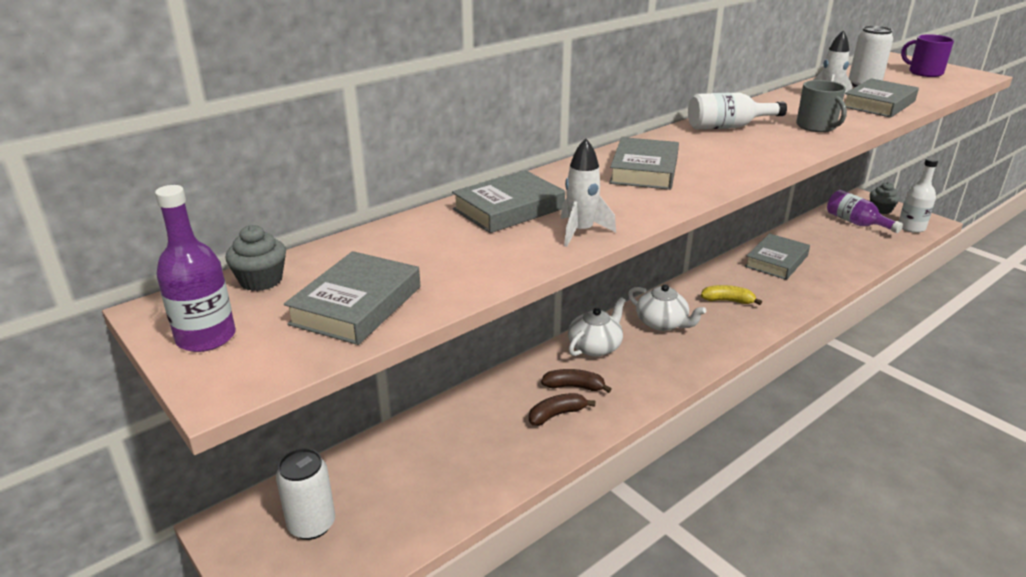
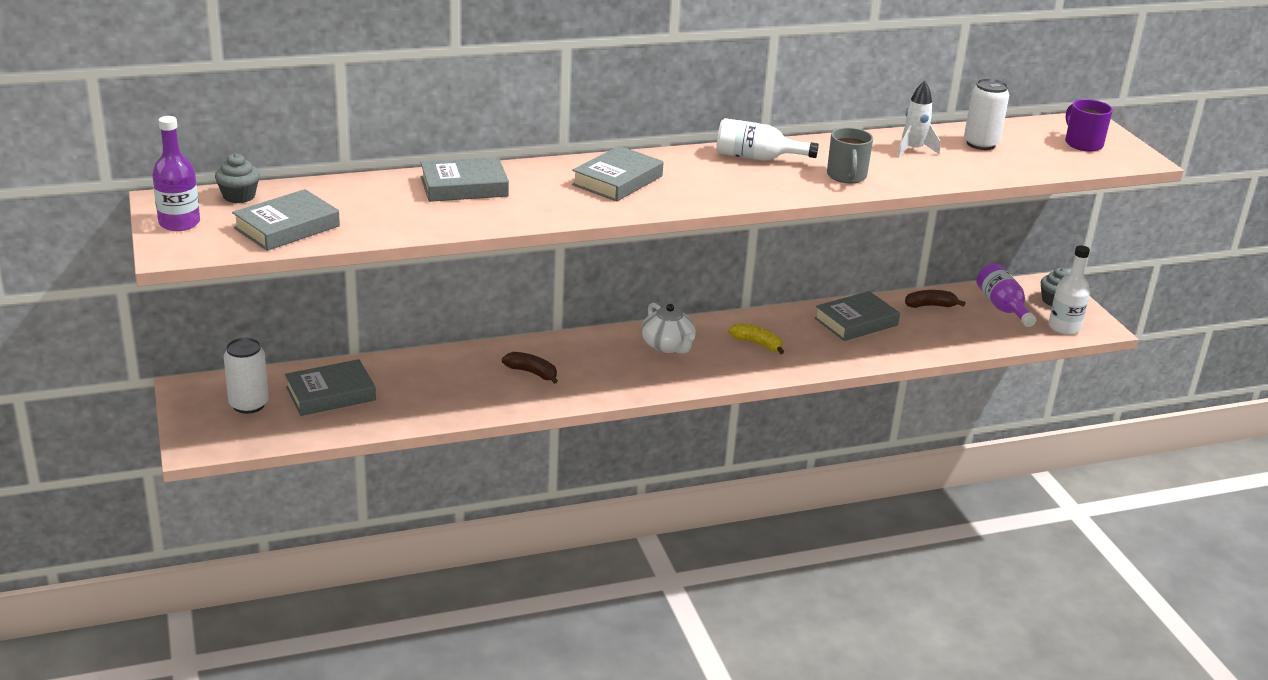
camera: 20 degrees right, 0 degrees up
brown banana [529,393,596,426] -> brown banana moved to [905,290,966,308]
white rocket [561,138,616,247] -> none
white teapot [568,297,626,357] -> none
grey book [845,78,919,118] -> grey book moved to [285,359,376,416]

